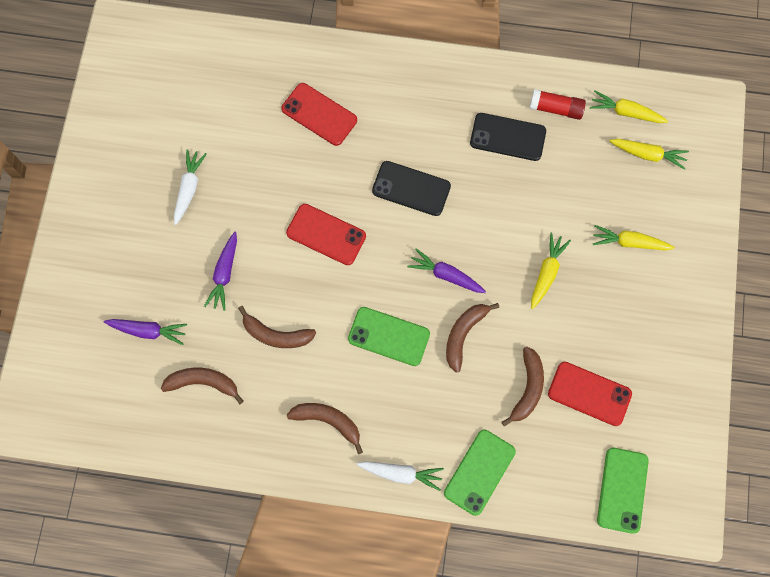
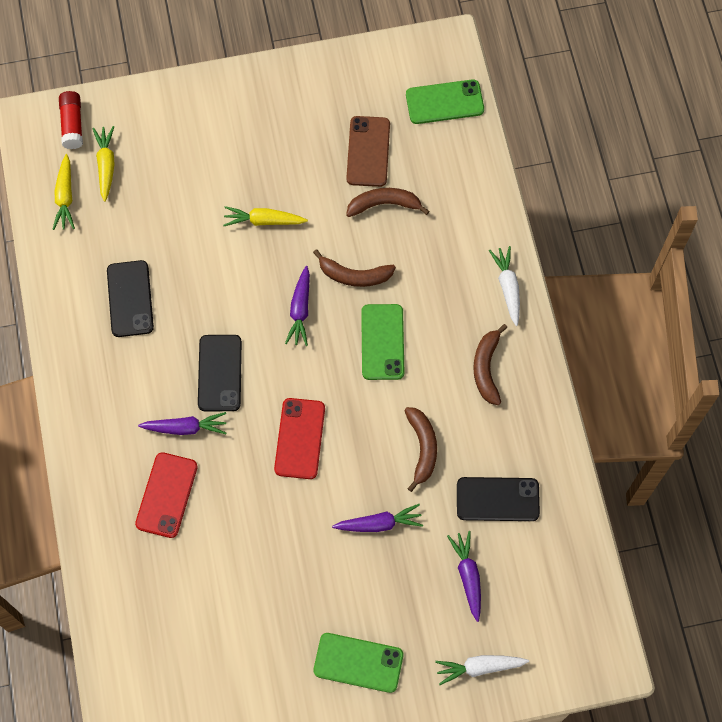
camera: 110 degrees left, 5 degrees down
brown banana [161,368,244,404] -> black phone [457,477,540,521]
white carrot [174,149,207,225] -> white carrot moved to [435,655,529,685]
green phone [444,430,516,516] -> green phone moved to [314,633,403,693]
red glue stick [529,89,586,120] -> red glue stick moved to [59,91,83,149]
red phone [548,362,632,426] -> brown phone [346,116,390,187]
yellow carrot [593,225,675,251] -> none
none -> purple carrot [138,412,226,435]

